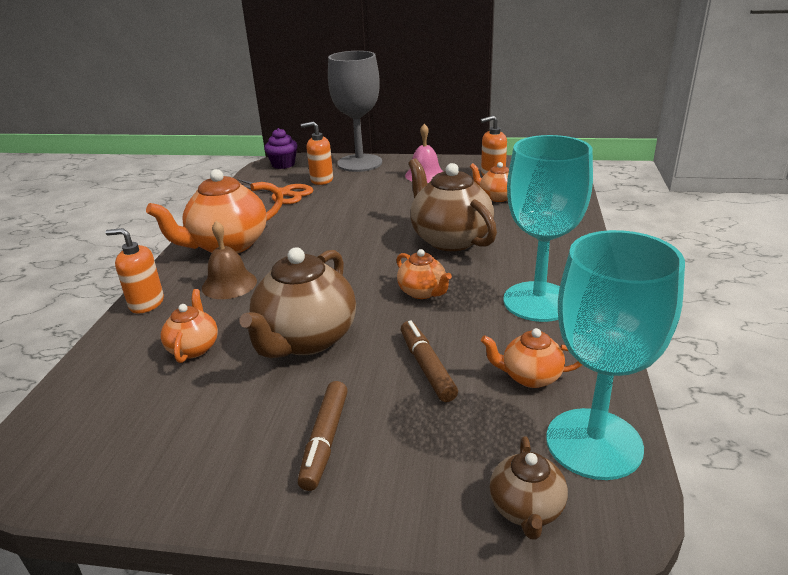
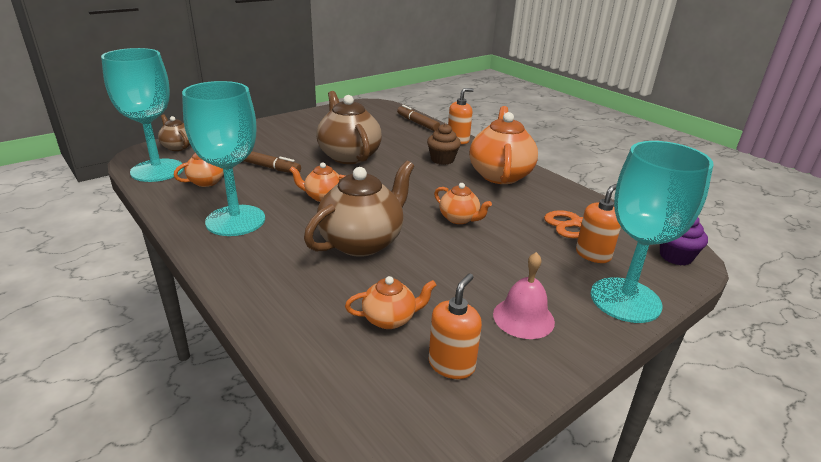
camera: 130 degrees right, 0 degrees up
orange teapot [161,289,218,363] -> orange teapot moved to [434,183,492,224]
brown bell [202,221,257,299] -> brown cupcake [427,124,461,165]
brown marker [298,381,348,491] -> brown marker moved to [397,105,440,131]
grey goblet [328,51,382,172] -> turquoise goblet [591,141,713,323]
brown teapot [408,158,497,251] -> brown teapot turned 60 degrees counterclockwise [304,161,414,257]

